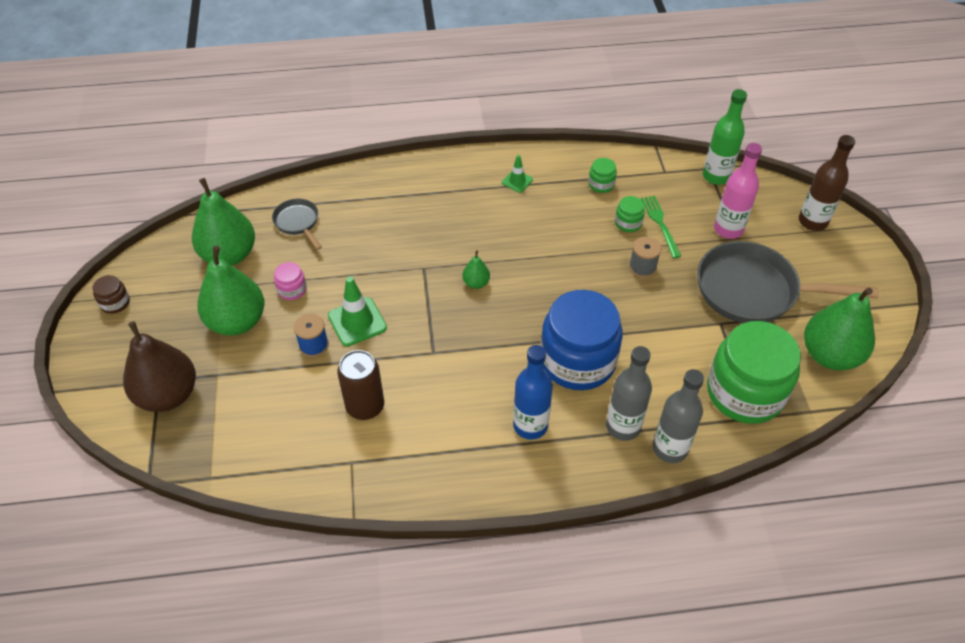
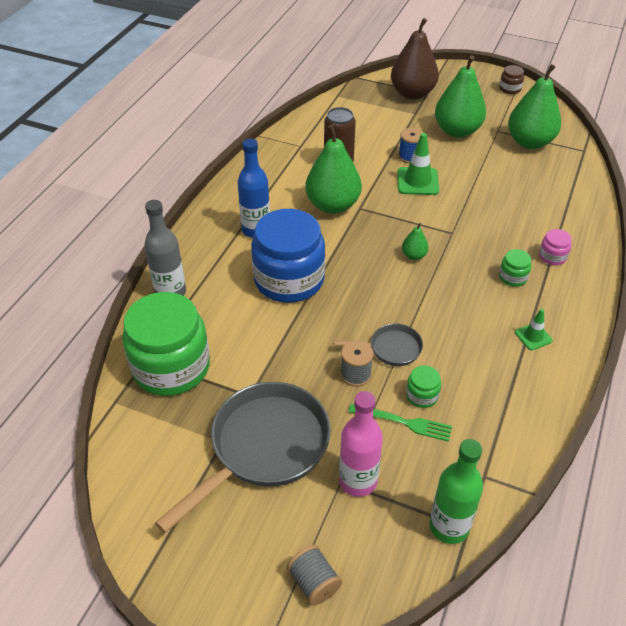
camera: 120 degrees right, 5 degrees down
grey pan [272,199,322,250] -> grey pan moved to [334,323,423,366]
pink jar [274,262,307,300] -> pink jar moved to [539,229,572,265]
green jar [588,158,617,193] -> green jar moved to [499,249,531,287]
grey bottle [606,346,652,441] -> none
brown bottle [799,135,855,231] -> grey spool [287,545,342,606]
green pear [804,288,875,370] -> green pear moved to [305,125,362,214]

